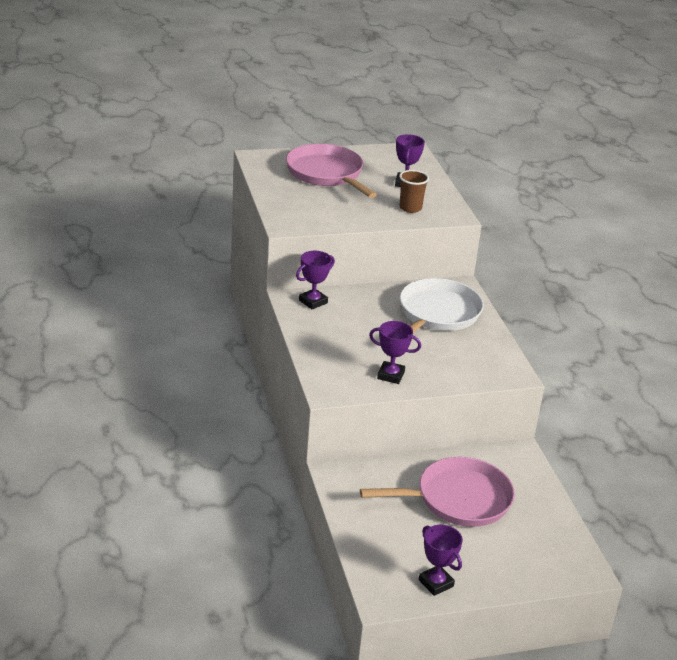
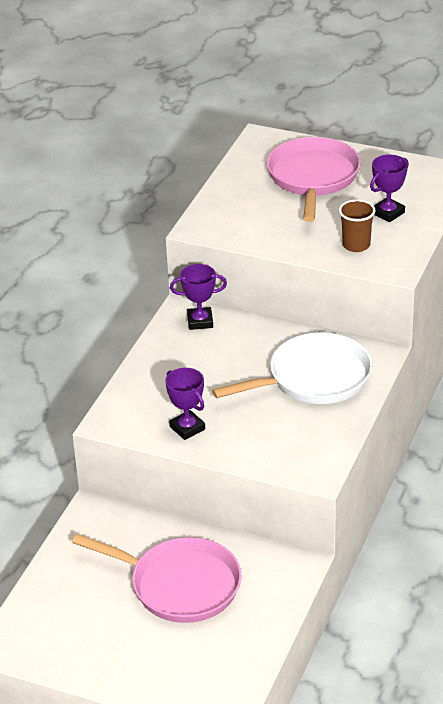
camera: 40 degrees right, 5 degrees up
purple trophy [419,525,463,596] -> none

